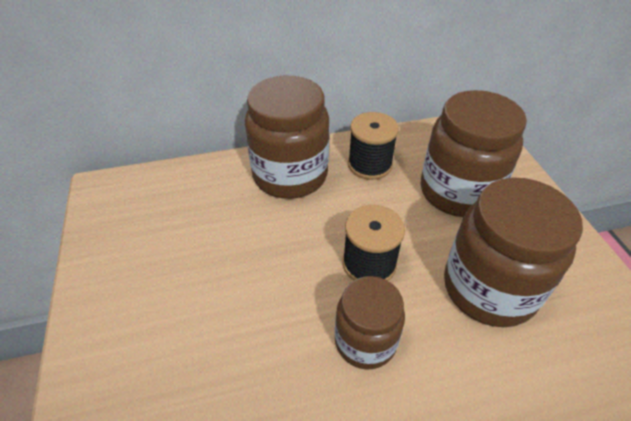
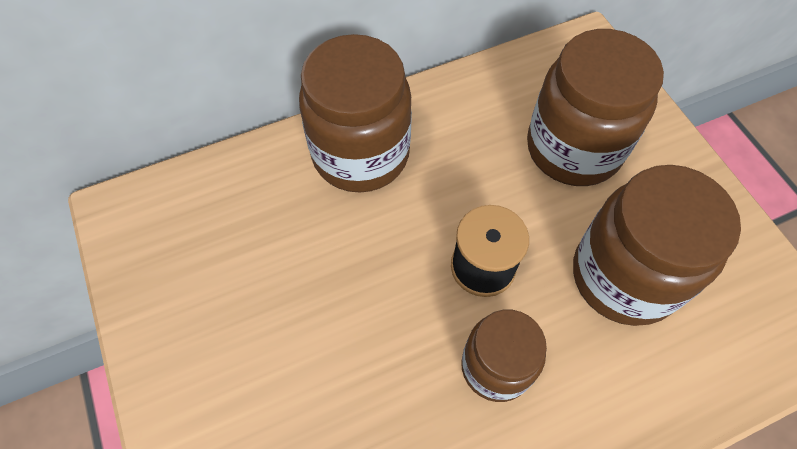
camera: 10 degrees left, 15 degrees up
black spool [348,112,399,180] -> none

